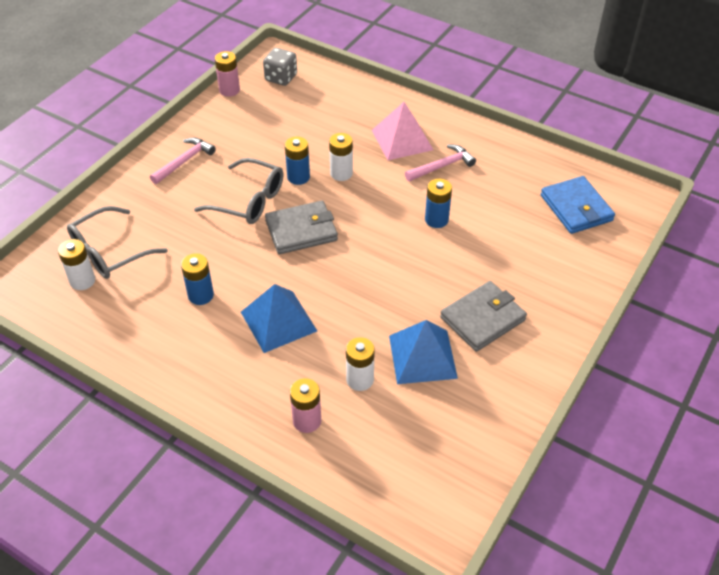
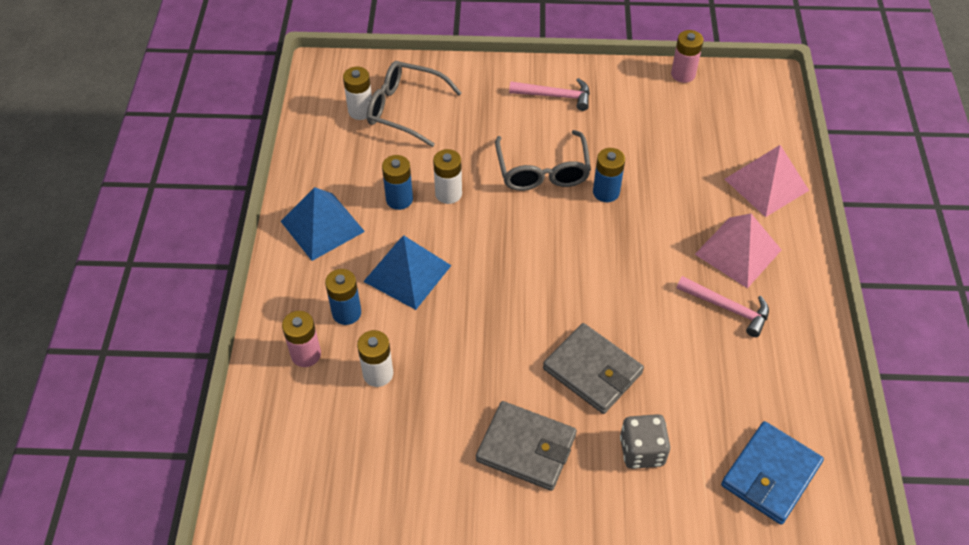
camera: 60 degrees right, 5 degrees up
grey dice [263,48,297,86] -> grey dice moved to [620,414,670,469]
grey wallet [265,201,338,254] -> grey wallet moved to [543,323,644,414]
white battery [329,133,353,181] -> white battery moved to [433,149,462,204]
blue pyramid [389,320,458,384] -> blue pyramid moved to [281,187,365,261]
blue battery [425,179,452,228] -> blue battery moved to [325,269,361,325]
none -> pink pyramid [725,145,809,217]

